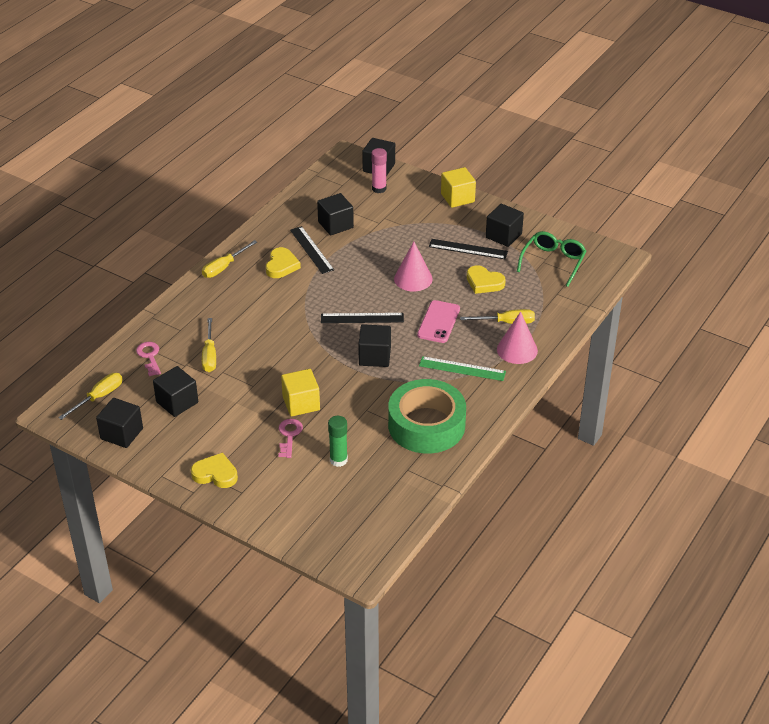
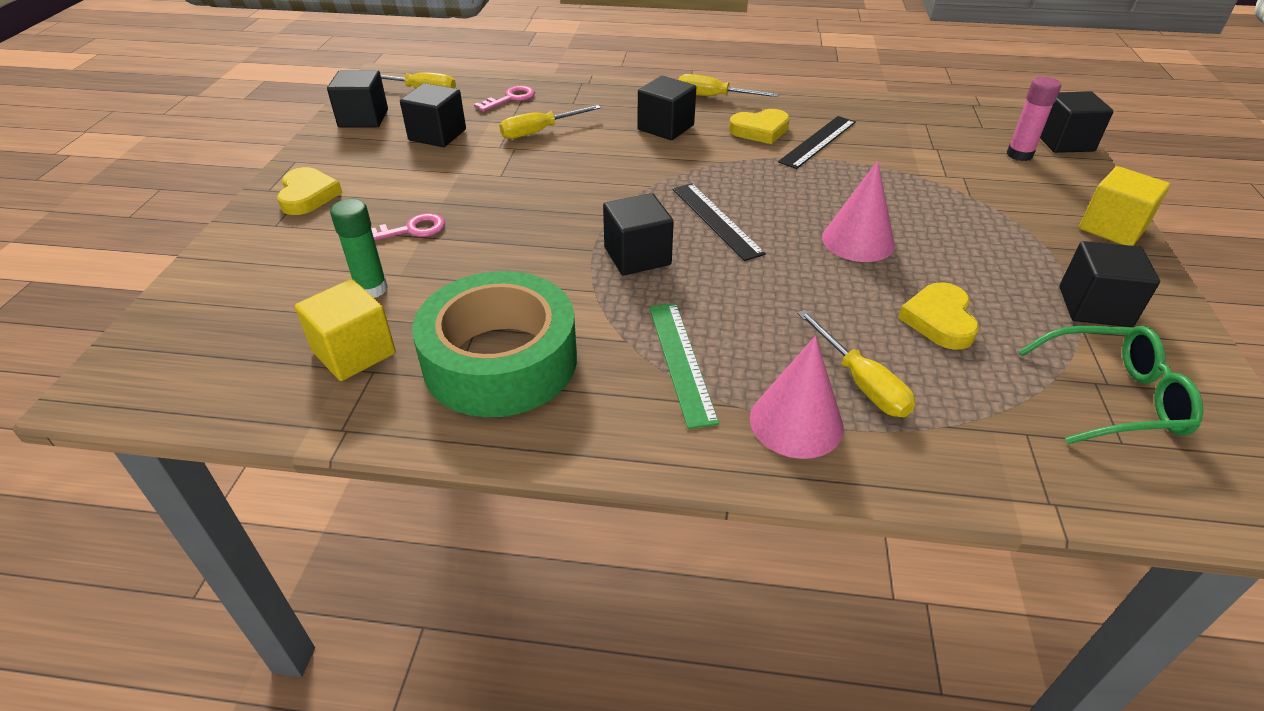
camera: 65 degrees right, 0 degrees up
yellow cube [281,369,320,417] -> yellow cube moved to [295,279,396,381]
black cube [317,193,354,235] -> black cube moved to [638,76,696,140]
pink phone [417,300,460,343] -> none
black ruler [429,239,508,259] -> none

